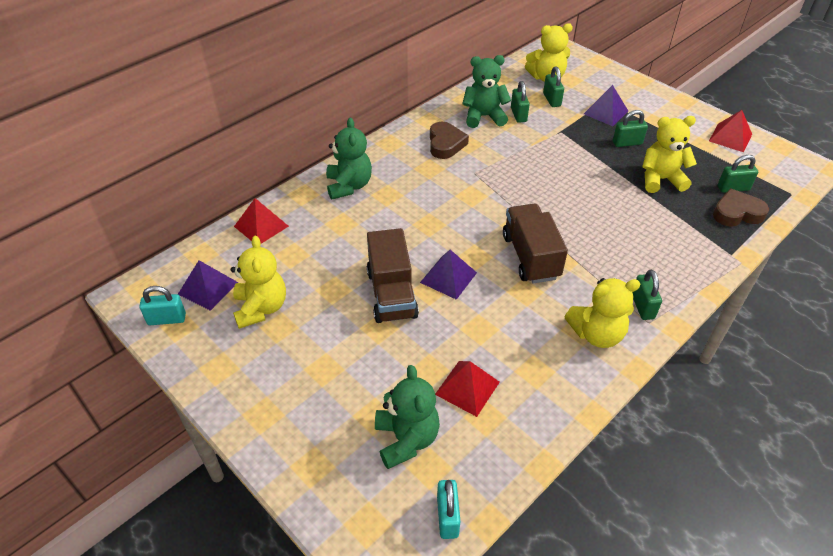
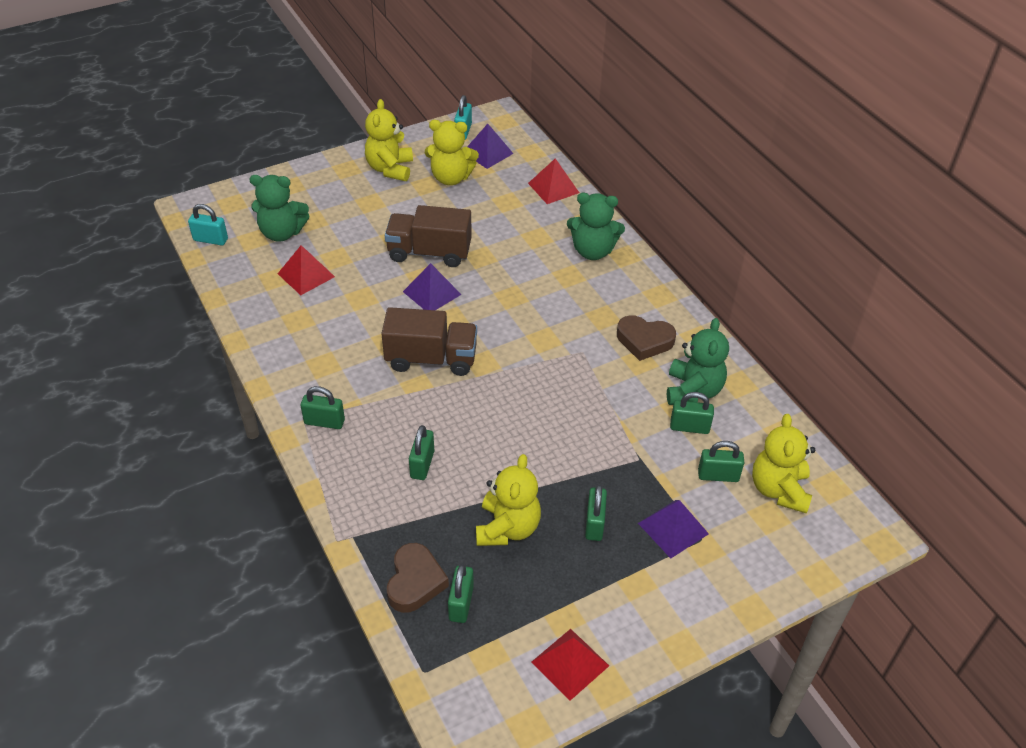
camera: 105 degrees right, 0 degrees up
yellow teddy bear [564,278,640,348] -> yellow teddy bear moved to [365,99,413,181]
none -> green padlock [409,425,434,480]

